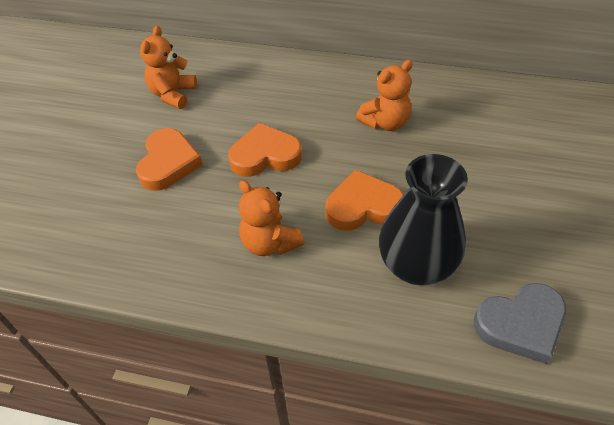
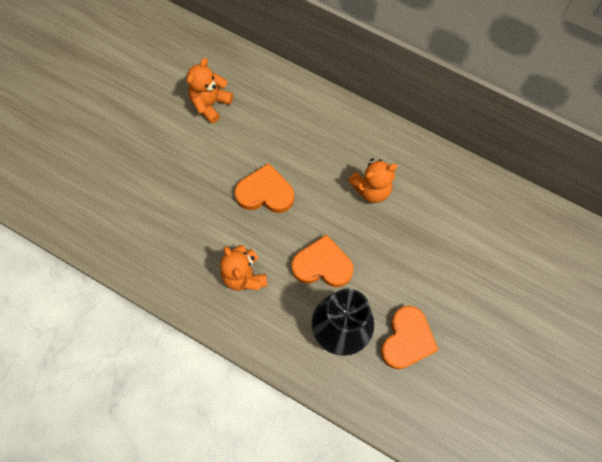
camera: 15 degrees right, 20 degrees up
orange heart [136,128,203,191] -> orange heart moved to [381,306,438,369]
grey heart [474,283,566,364] -> none

